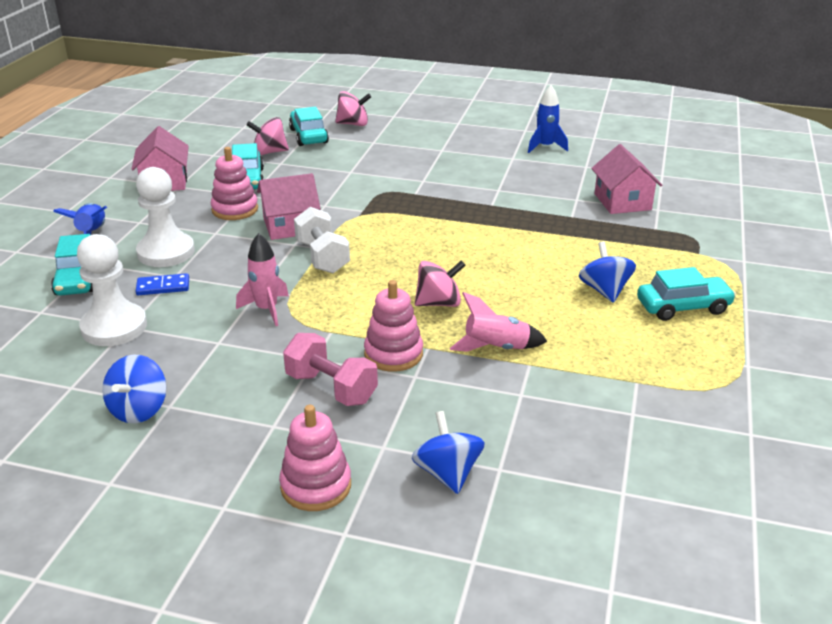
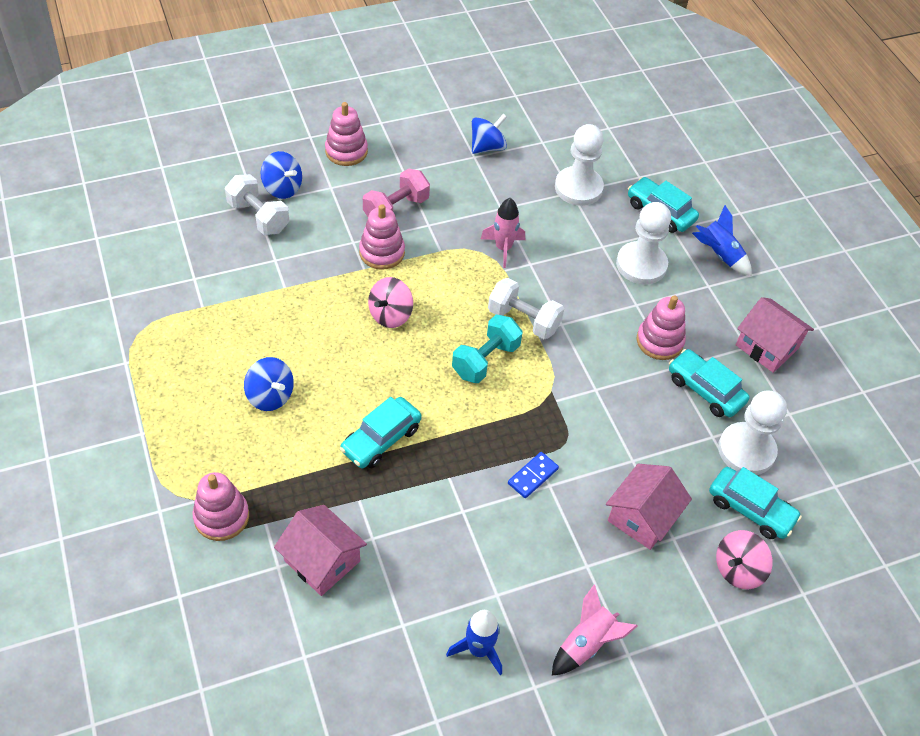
camera: 140 degrees right, 20 degrees up
blue spinning top [102,355,167,423] -> blue spinning top turned 75 degrees clockwise [472,114,507,154]
blue domino [136,273,189,295] -> blue domino moved to [508,452,559,498]
pink spinning top [247,117,289,155] -> white pawn [718,391,787,475]
pink house [257,173,321,240] -> pink house moved to [606,464,692,550]
pink dumbbell [283,333,378,406] -> pink dumbbell turned 45 degrees counterclockwise [363,168,430,217]
pink rocket [450,292,547,352] -> pink rocket moved to [552,584,638,676]
turquoise car [637,267,736,321] -> turquoise car moved to [340,397,422,468]
none -> pink stacking toy [192,472,249,541]
none -> white dumbbell [225,174,289,235]
none -> turquoise dumbbell [452,314,523,383]

